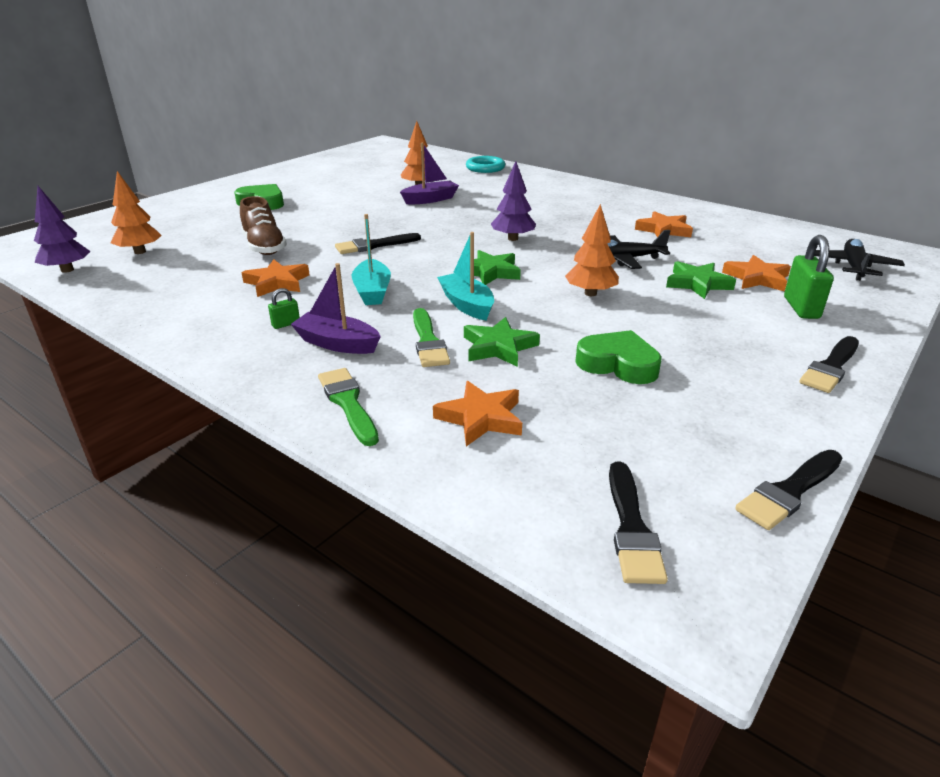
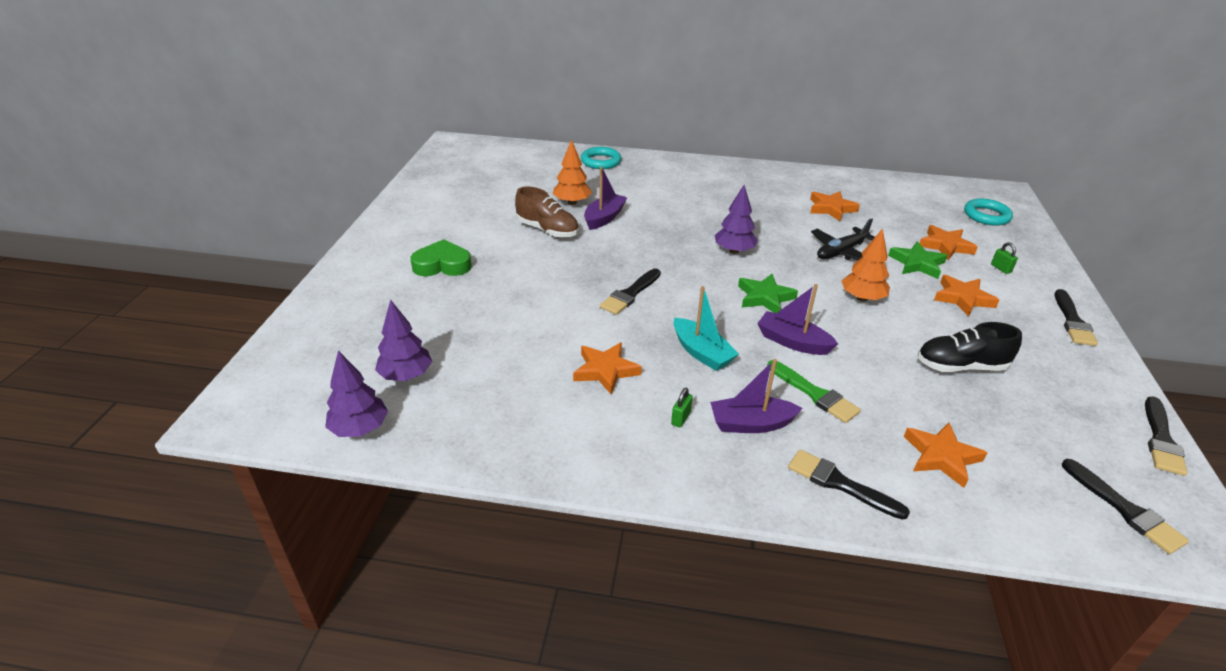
camera: 30 degrees left, 5 degrees up
orange tree [111,171,162,254] -> purple tree [375,299,432,381]
brown shoe [240,196,287,255] -> brown shoe moved to [515,187,579,238]
green brush [318,368,379,446] -> black brush [788,449,910,520]
turquoise boat [437,232,494,320] -> purple boat [757,284,838,355]
green star [464,317,540,367] -> none
green heart [575,330,662,384] -> black shoe [917,322,1022,372]
green padlock [784,235,834,319] -> green padlock [991,242,1018,274], size x0.50
black plane [814,239,905,281] -> turquoise ring [964,198,1013,226]
none -> orange star [934,275,999,316]

